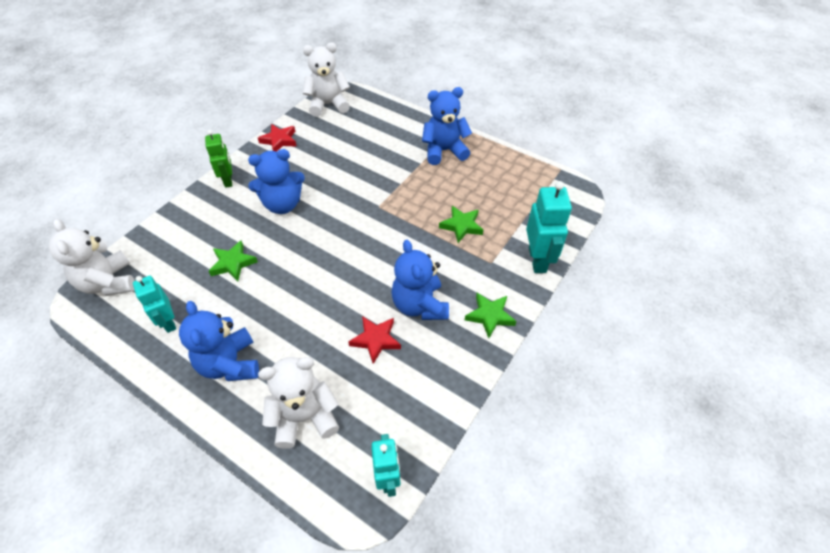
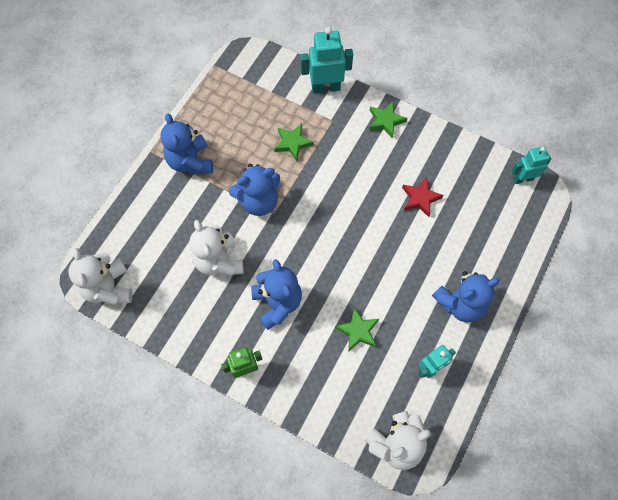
camera: 95 degrees left, 15 degrees up
red star [258,124,297,152] -> none
white teddy bear [258,357,339,449] -> white teddy bear moved to [189,220,244,276]
blue teddy bear [392,240,449,320] -> blue teddy bear moved to [229,164,280,216]

